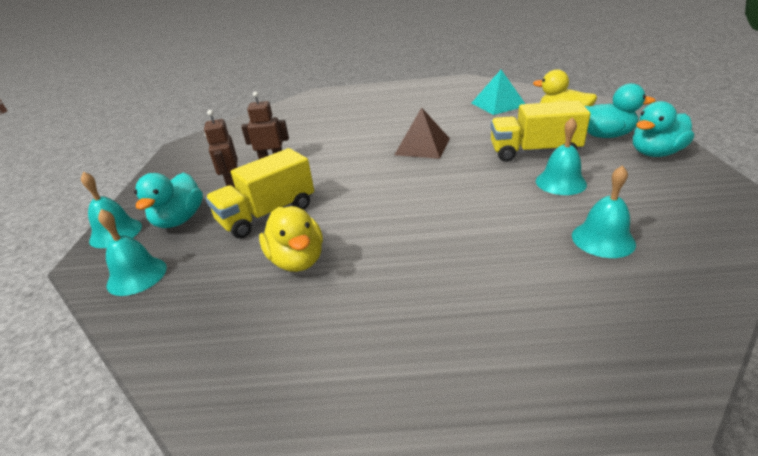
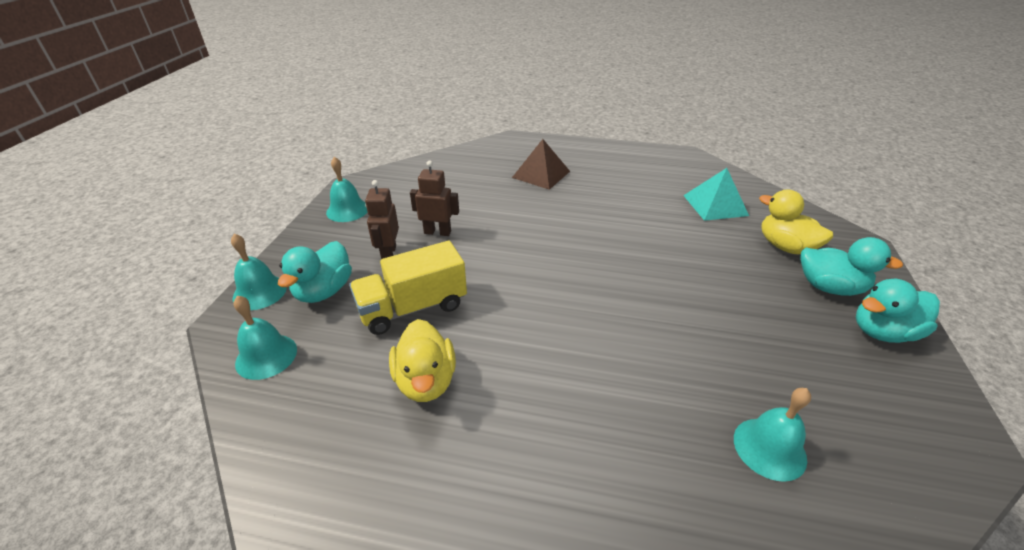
camera: 10 degrees right, 5 degrees up
brown pyramid [395,107,450,159] -> brown pyramid moved to [512,139,570,190]
yellow truck [491,101,591,162] -> none
turquoise bell [536,117,587,195] -> turquoise bell moved to [326,157,368,222]

